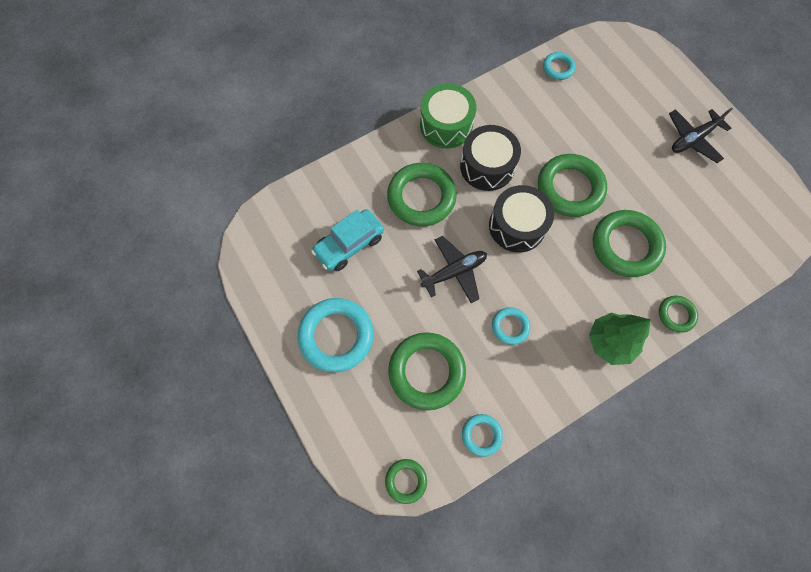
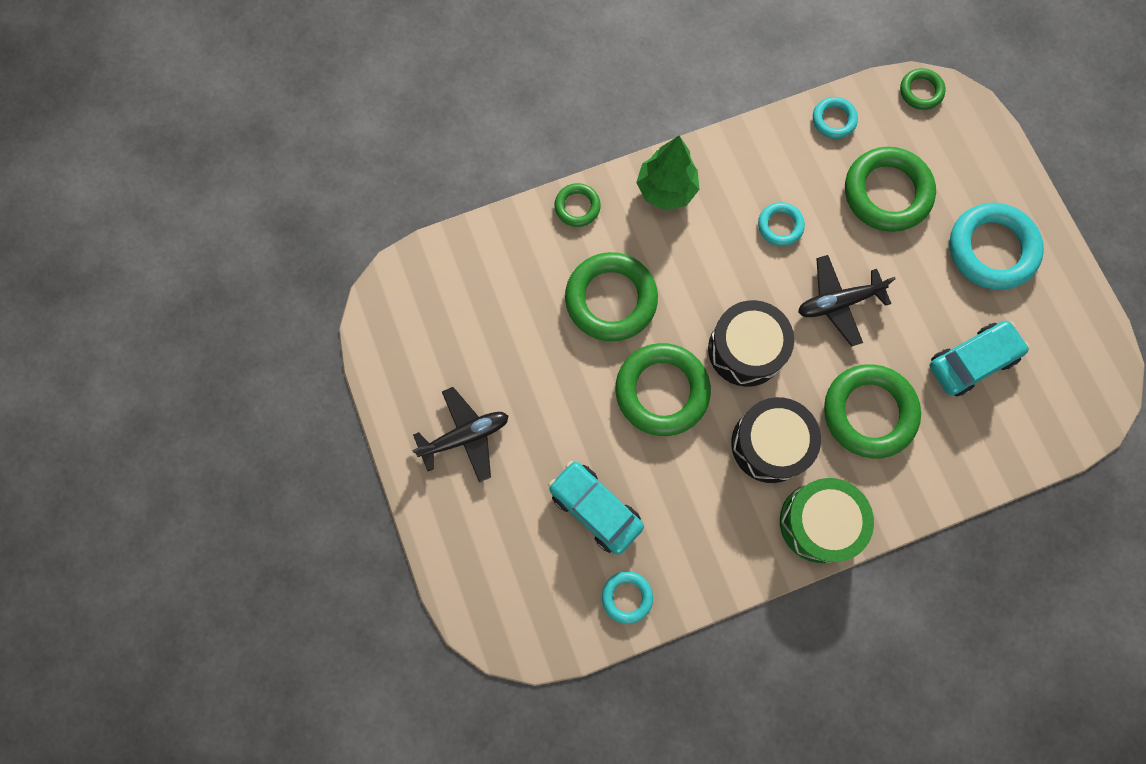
camera: 170 degrees left, 5 degrees up
none -> turquoise car [548,461,644,555]

